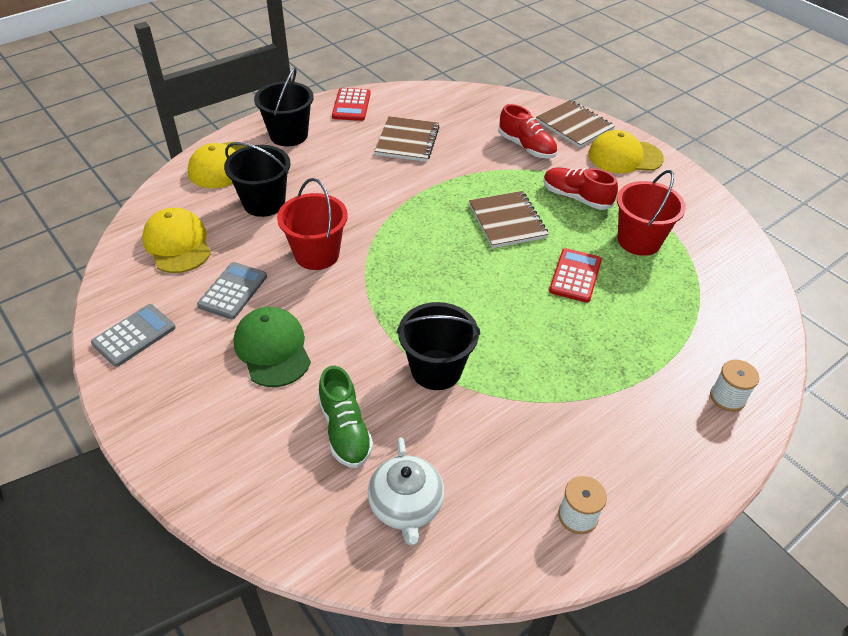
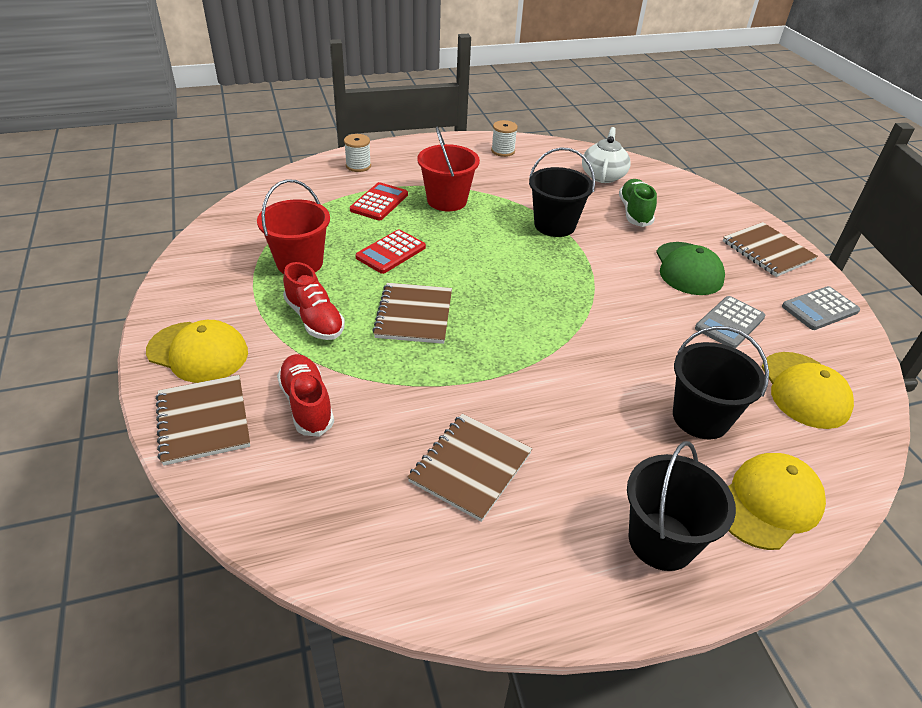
camera: 160 degrees left, 5 degrees down
red bucket [277,178,348,270] -> red bucket moved to [417,127,480,211]
red calculator [332,88,371,121] -> red calculator moved to [350,182,408,220]
none -> brown notebook [723,222,818,277]

